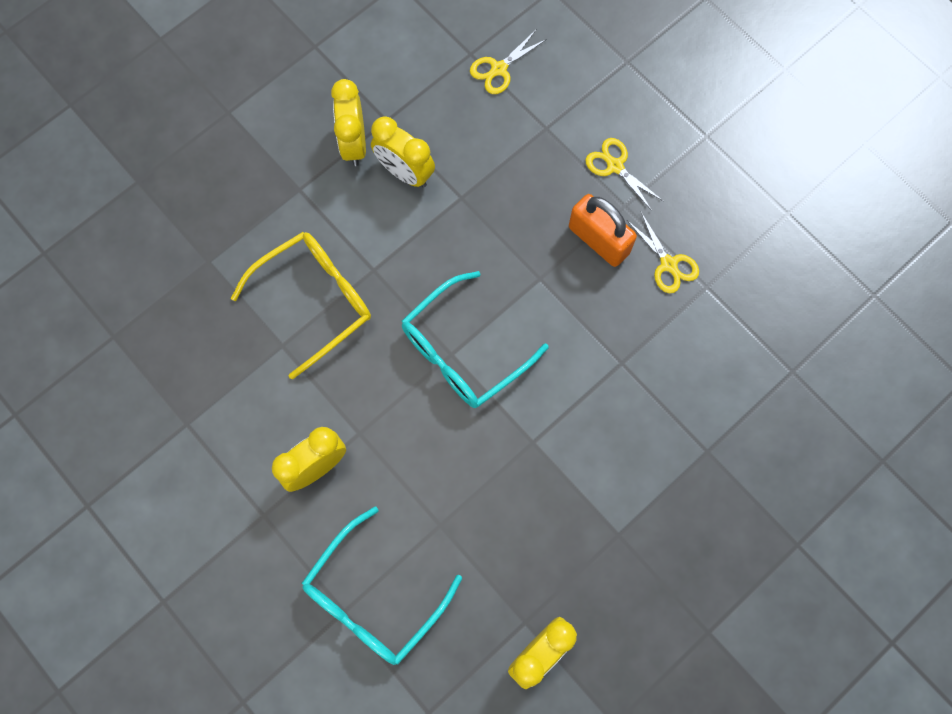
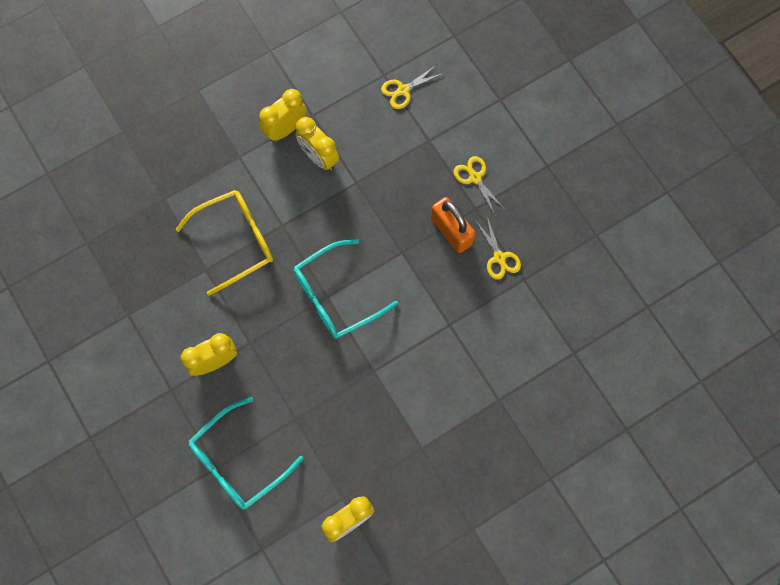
camera: 10 degrees right, 0 degrees up
yellow clock [331,79,366,166] -> yellow clock turned 45 degrees clockwise [259,89,307,141]

